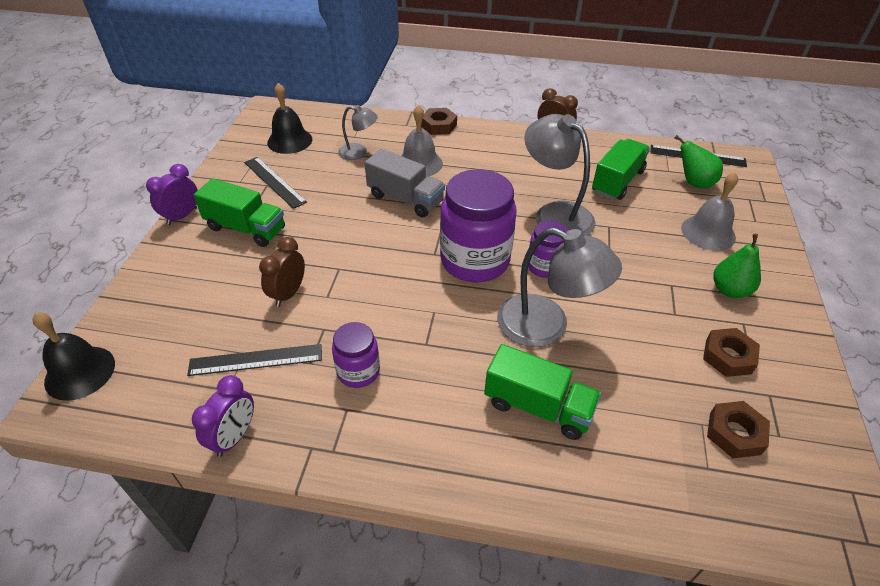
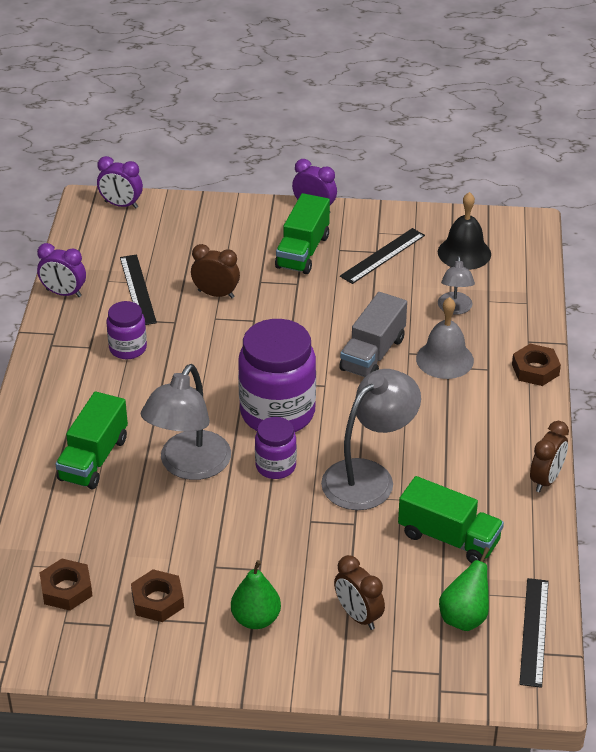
camera: 85 degrees right, 5 degrees down
black bell [33,312,115,401] -> purple clock [97,156,143,209]
grey bell [681,172,738,251] -> brown clock [334,555,385,630]

